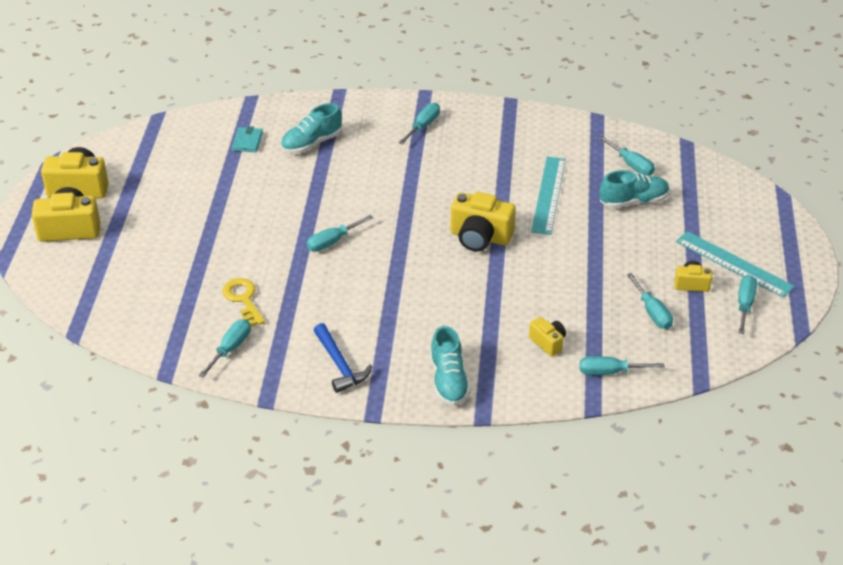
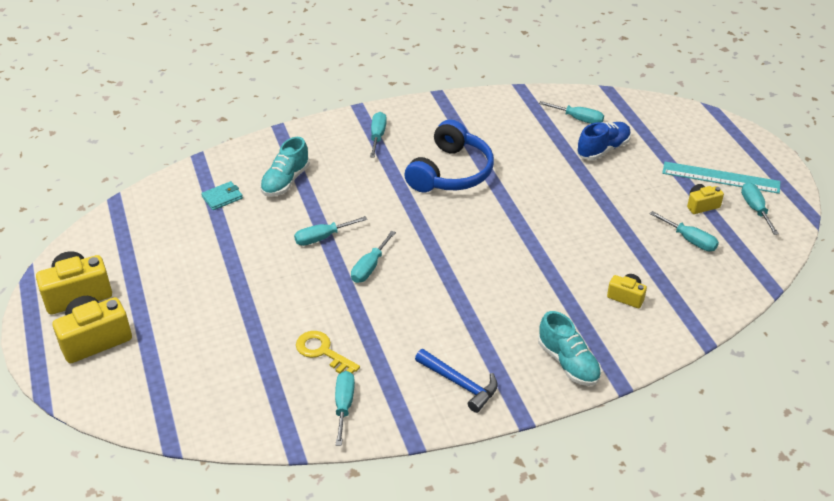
camera: 25 degrees left, 0 degrees up
turquoise wallet [232,126,263,152] -> turquoise wallet turned 75 degrees clockwise [201,181,243,210]
yellow camera [451,192,516,252] -> none
turquoise ruler [531,157,566,235] -> none
turquoise screwdriver [580,356,665,375] -> turquoise screwdriver moved to [294,216,367,246]
turquoise shoe [600,170,670,208] -> blue shoe [577,122,631,160]
none -> blue headphones [405,119,494,192]

